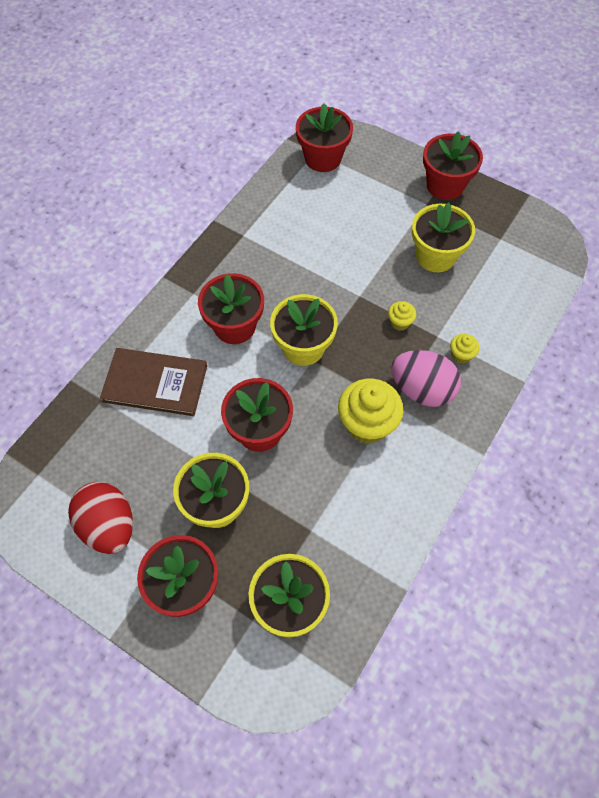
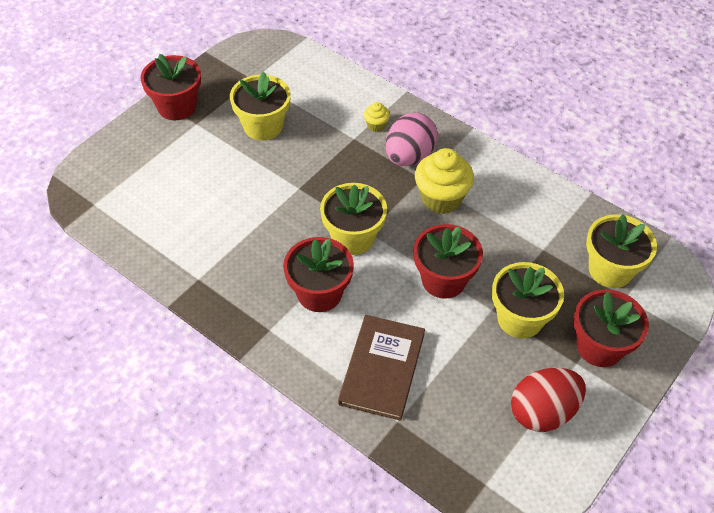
camera: 85 degrees left, 10 degrees down
red flower pot [296,103,353,172] -> none
yellow cupcake [388,301,416,331] -> none

